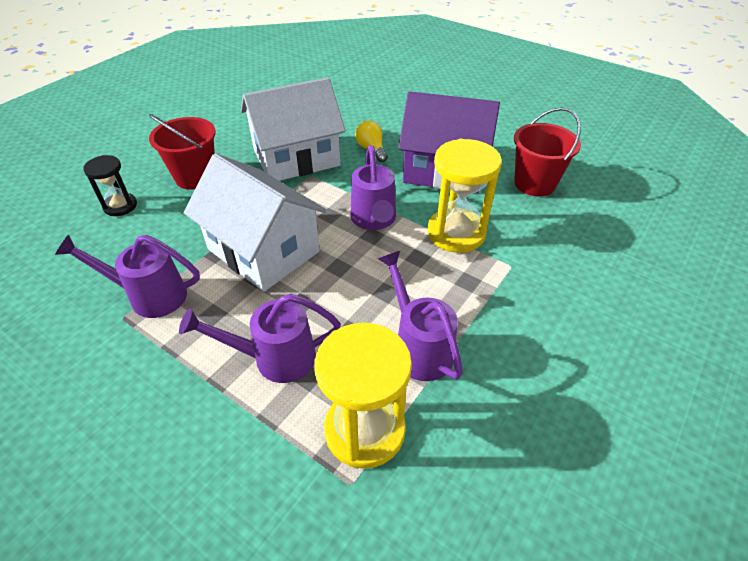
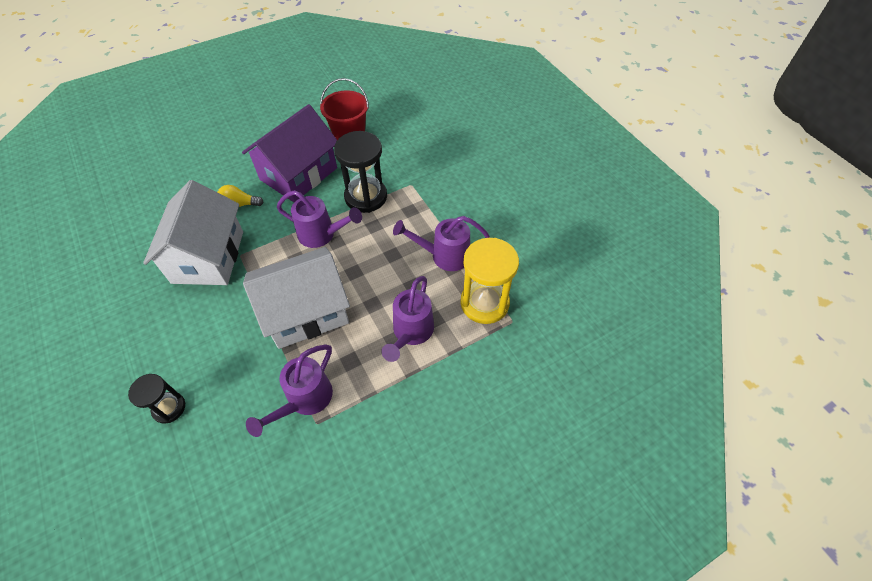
camera: 65 degrees left, 10 degrees up
red bucket [149,114,216,190] -> none
yellow hourglass [427,139,502,253] -> black hourglass [334,131,387,213]

